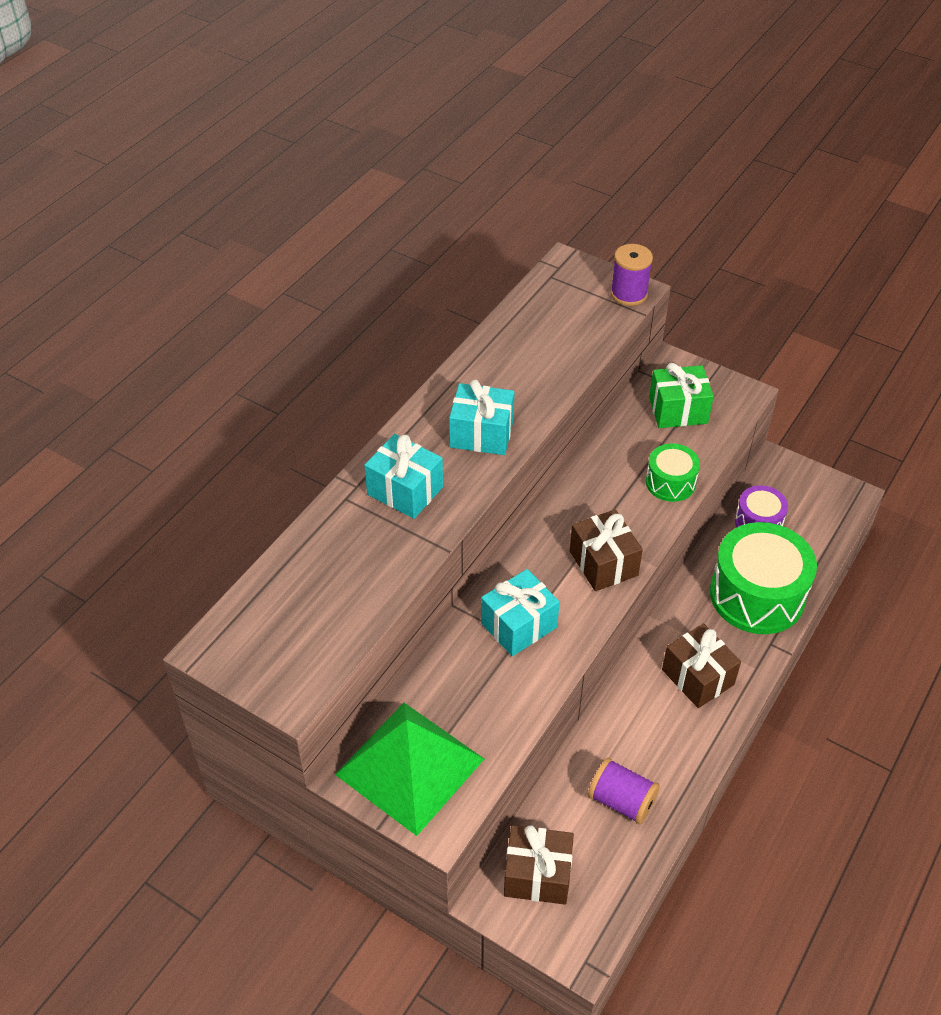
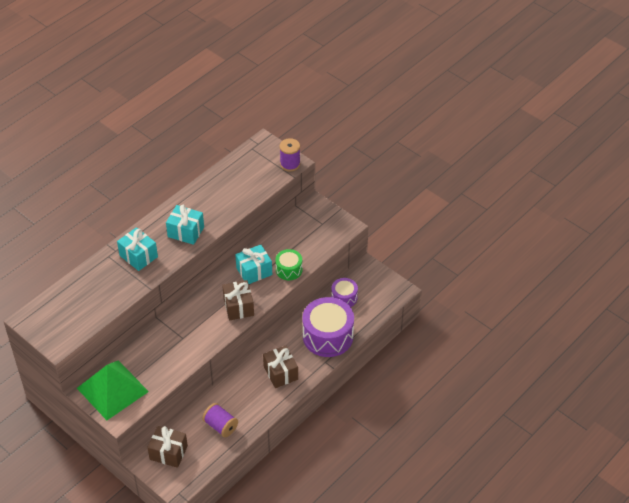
camera: 10 degrees right, 0 degrees up
turquoise gift [481,569,560,656] -> turquoise gift moved to [235,244,272,284]
green gift [649,363,714,428] -> none
green drum [710,522,817,634] -> purple drum [303,297,354,357]

